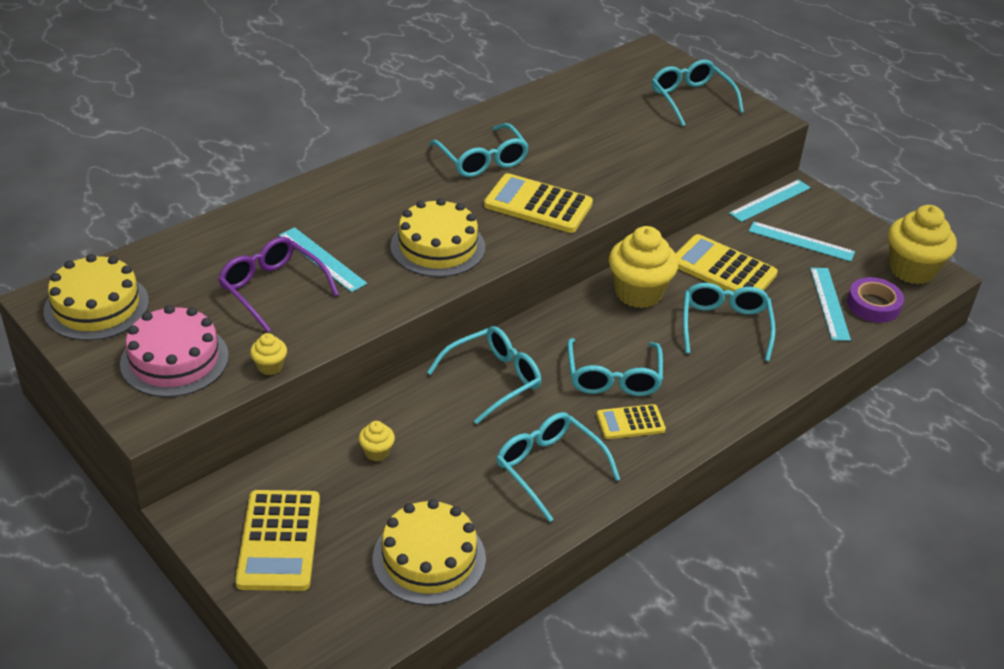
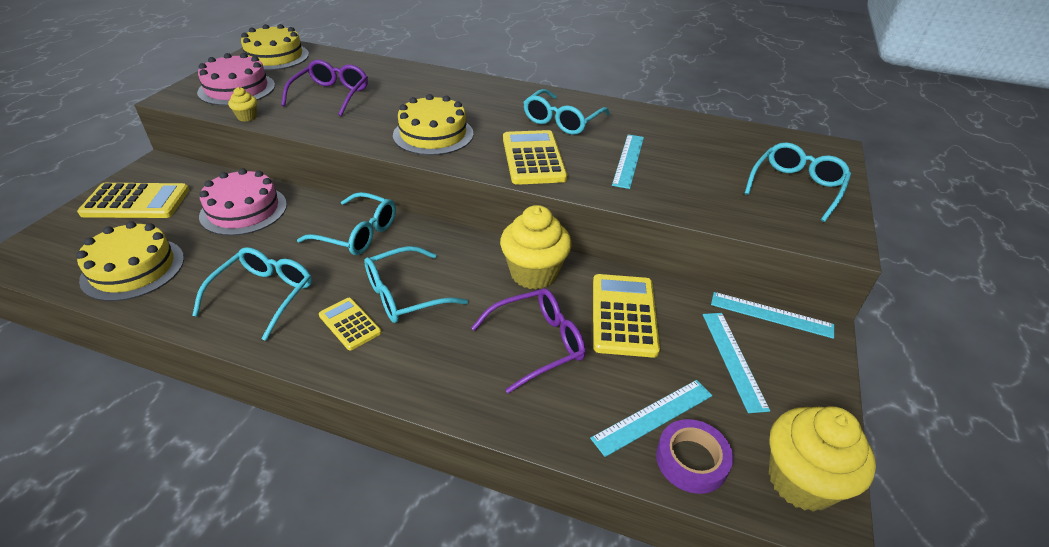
camera: 60 degrees right, 0 degrees up
yellow calculator [235,490,320,591] -> yellow calculator turned 150 degrees counterclockwise [77,183,189,218]
turquoise ruler [279,227,367,292] -> turquoise ruler moved to [612,134,644,189]
yellow cupcake [359,421,395,462] -> pink cake [199,168,287,236]
turquoise glasses [683,283,776,361] -> purple glasses [471,288,586,393]

